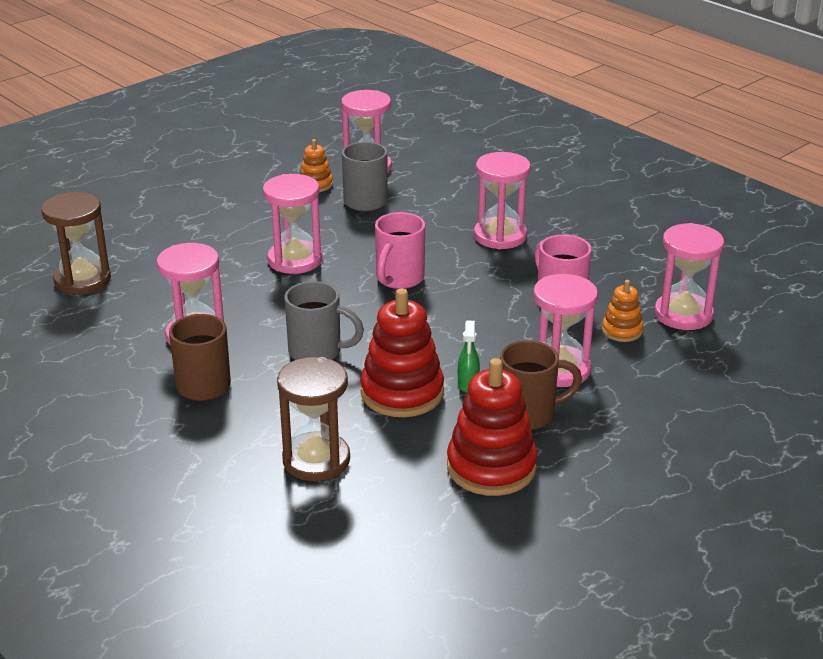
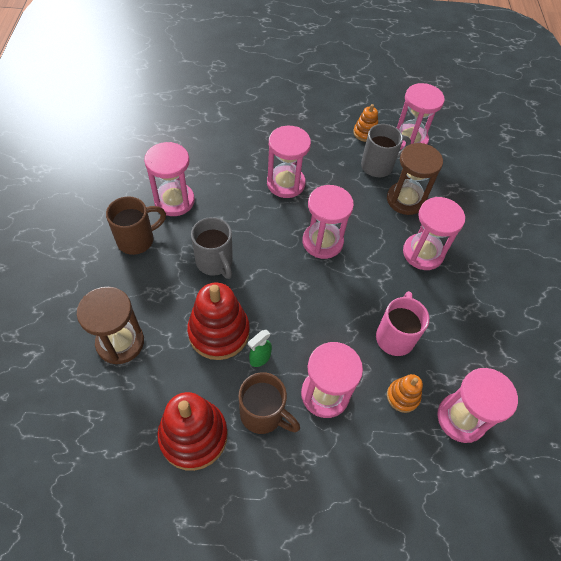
camera: 40 degrees right, 25 degrees up
brown hourglass [41,192,111,294] -> brown hourglass moved to [387,143,443,215]
pink mug [375,212,425,289] -> pink hourglass [303,185,354,259]

